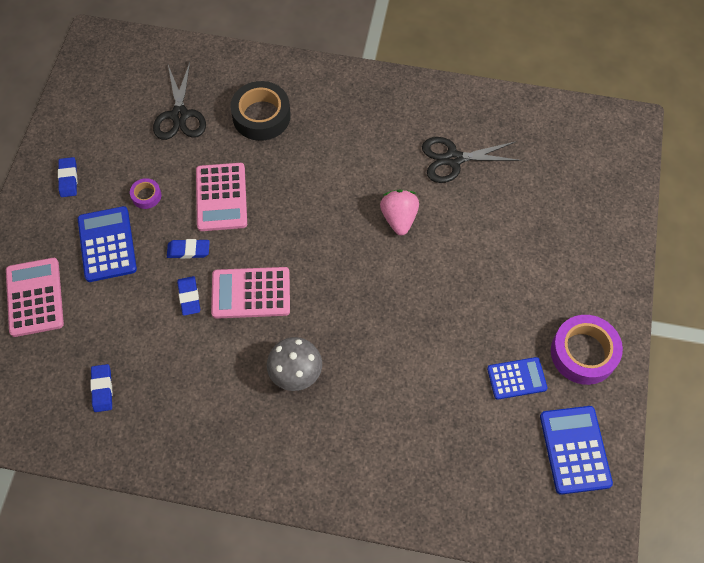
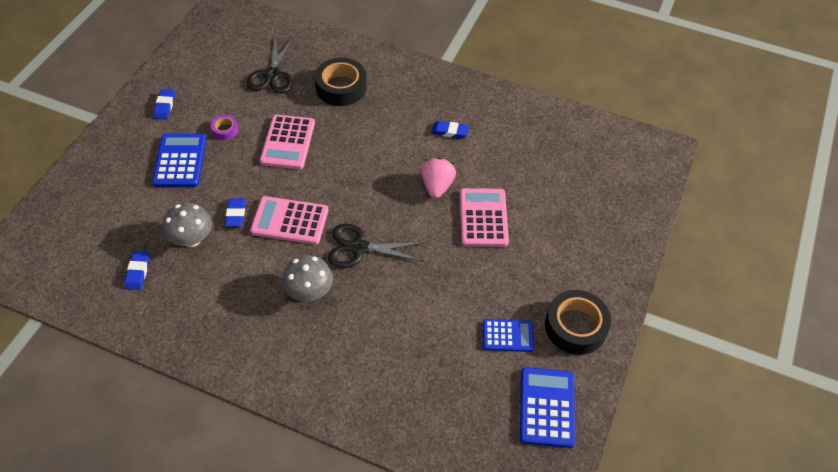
camera: 10 degrees right, 10 degrees down
pink calculator [6,258,64,337] -> pink calculator moved to [460,188,509,247]
blue eraser [167,239,210,259] -> blue eraser moved to [431,121,469,139]
black scissors [422,137,522,183] -> black scissors moved to [328,224,425,268]
purple tape [551,315,623,385] -> black tape [545,290,611,355]
none -> grey mushroom [162,203,212,247]

